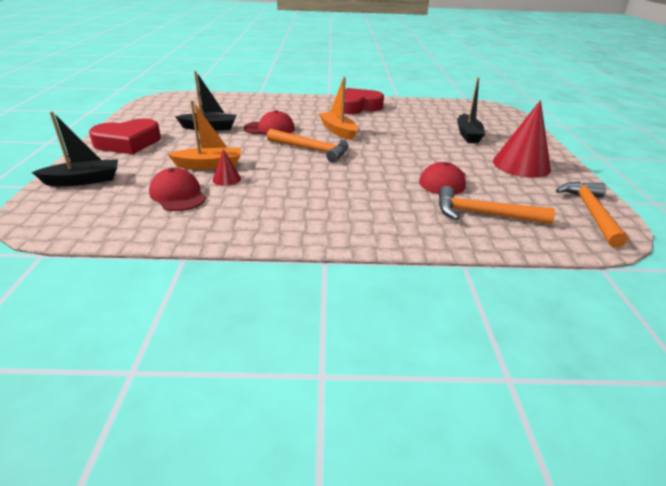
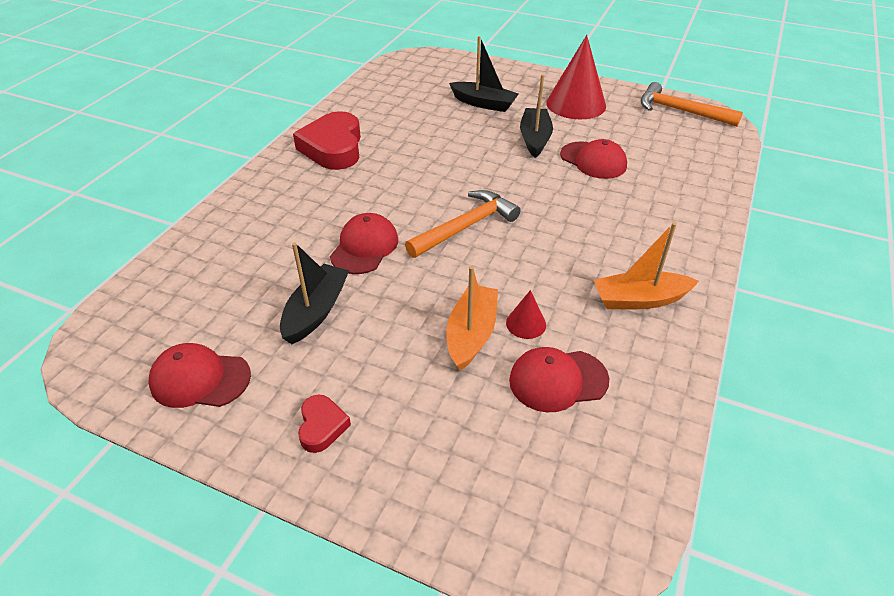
camera: 65 degrees left, 10 degrees up
black boat [32,111,118,186] -> black boat moved to [520,74,553,158]
red heart [89,118,161,154] -> red heart [298,394,351,453], size x0.49
orange boat [319,77,358,140] -> orange boat moved to [594,222,699,309]
orange hammer [439,186,555,224] -> none
none -> red cap [148,343,251,408]

